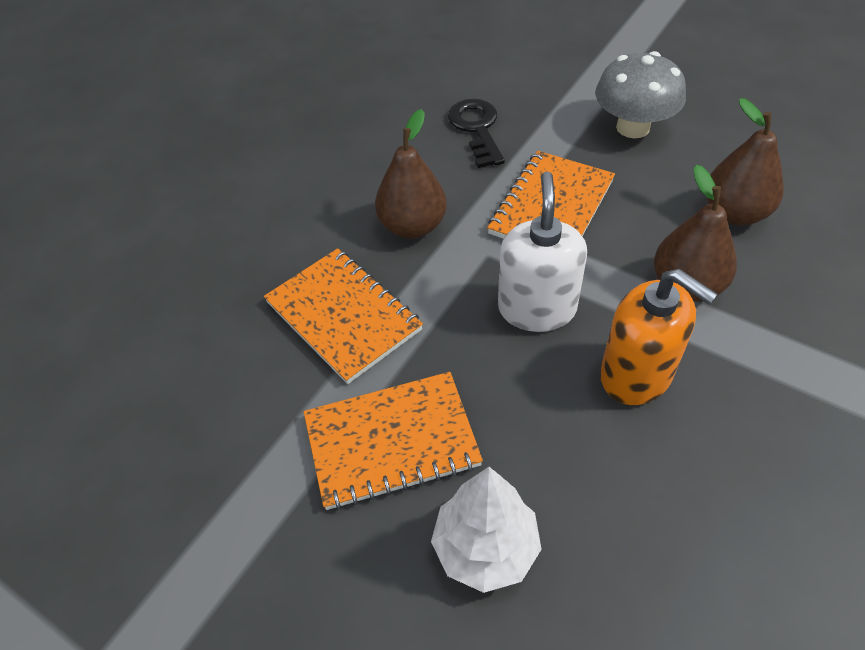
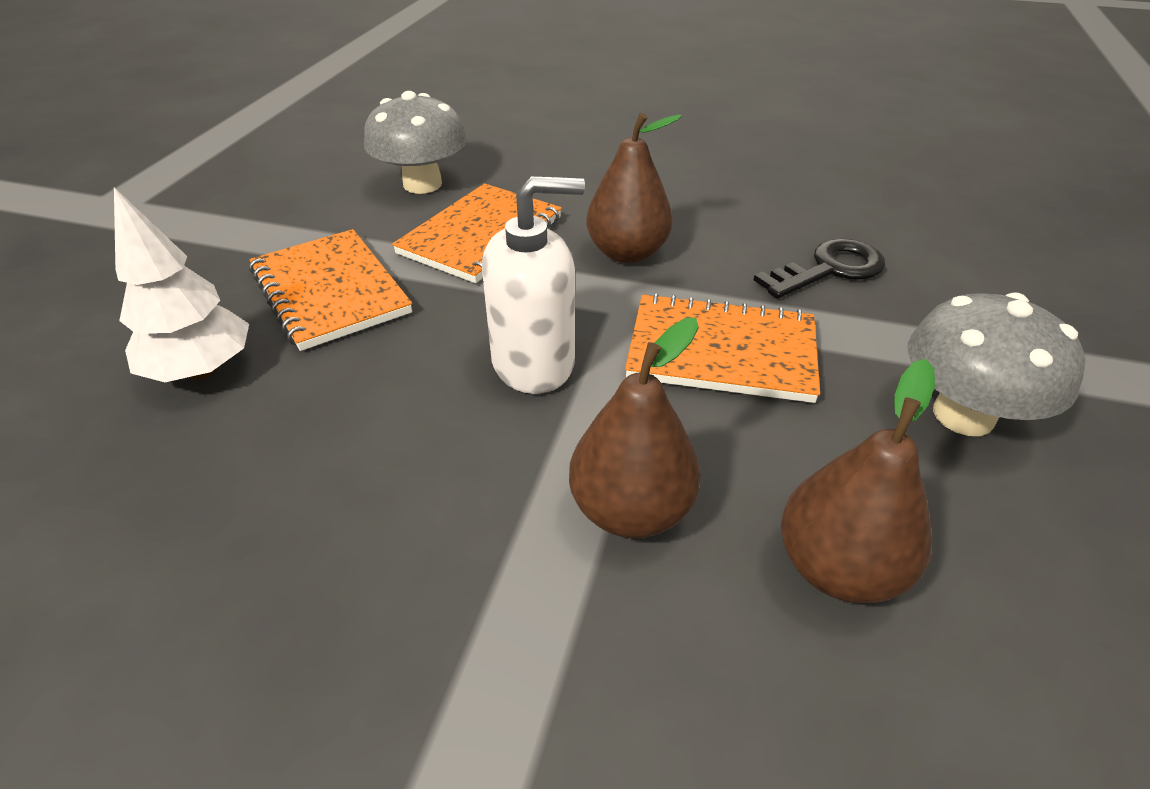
camera: 70 degrees right, 10 degrees down
orange soap dispenser [600,269,717,405] -> none
none -> grey mushroom [364,91,467,194]

